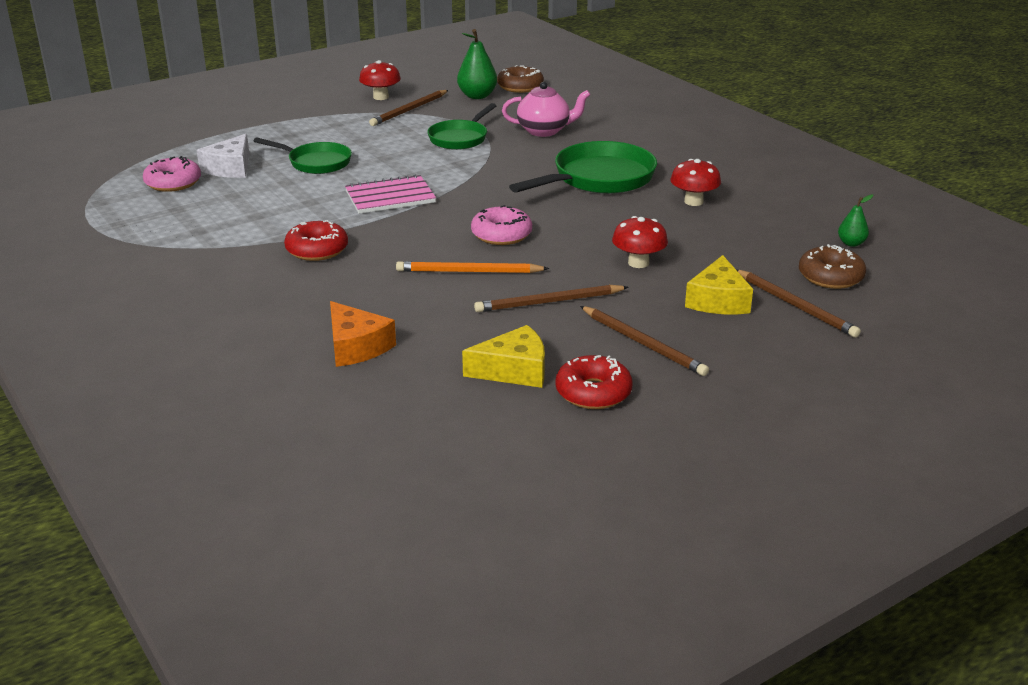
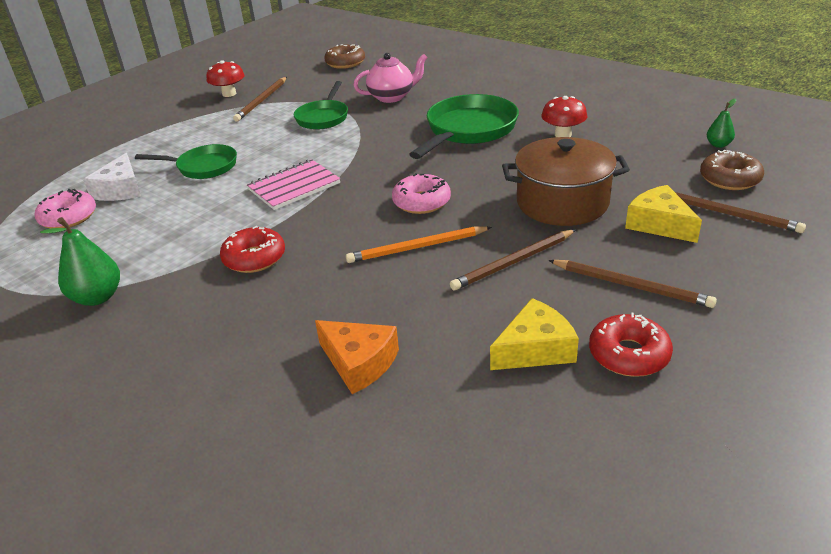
camera: 15 degrees left, 5 degrees up
green pear [457,29,497,99] -> green pear moved to [40,217,120,306]
red mushroom [612,216,668,268] -> brown pot [502,137,630,226]
yellow cheese [685,255,753,314] -> yellow cheese turned 150 degrees clockwise [625,185,702,243]

